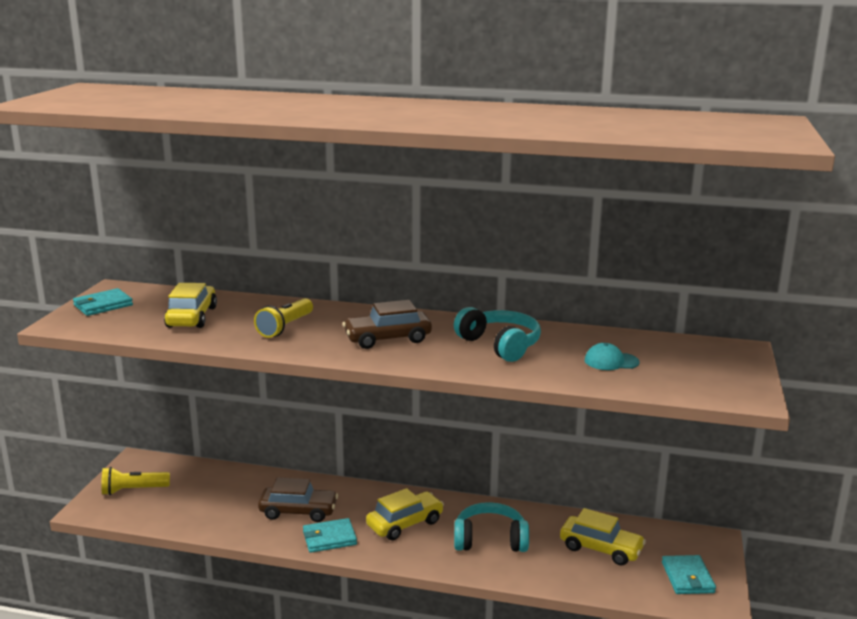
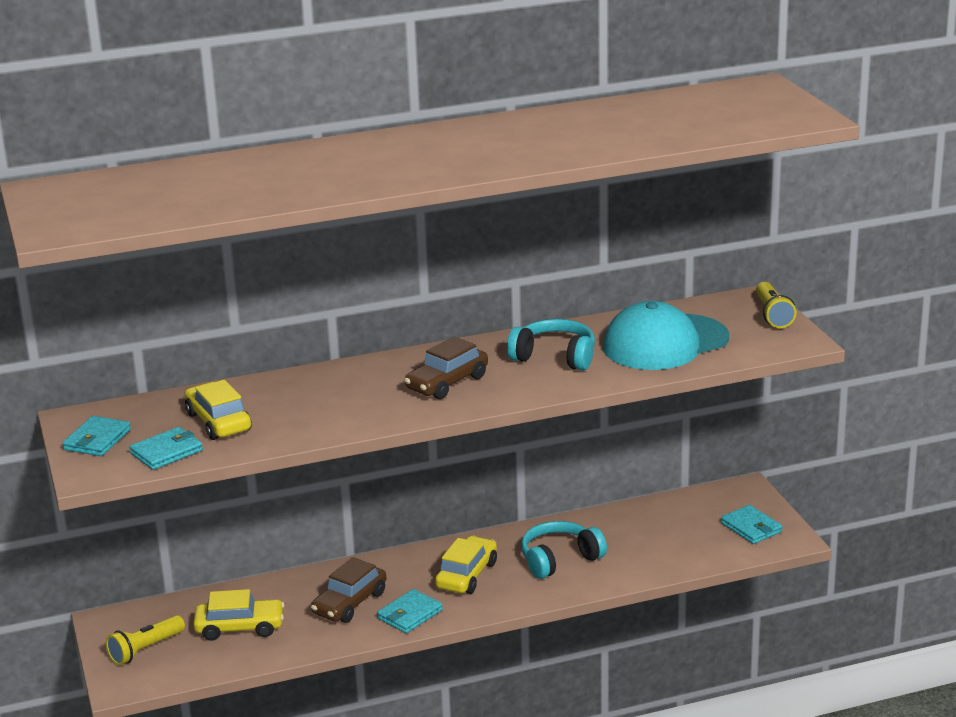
camera: 30 degrees left, 5 degrees up
yellow flashlight [254,298,313,338] -> yellow flashlight moved to [756,282,797,328]
brown car [258,477,338,522] -> brown car turned 150 degrees clockwise [311,557,387,623]
yellow car [560,508,646,566] -> yellow car moved to [193,589,284,641]
turquoise cap [585,343,640,370] -> turquoise cap [603,301,729,370], size x2.48
none -> turquoise wallet [129,427,203,470]

